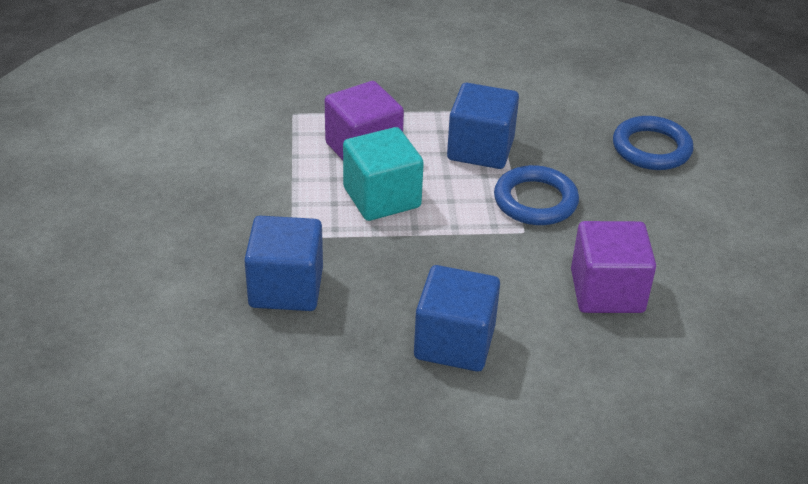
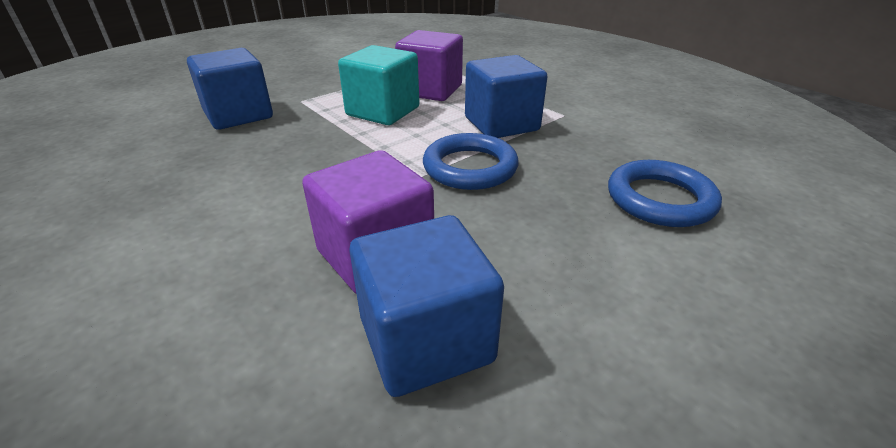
camera: 55 degrees right, 5 degrees down
blue cube [414,265,500,372] -> blue cube moved to [349,215,504,397]

